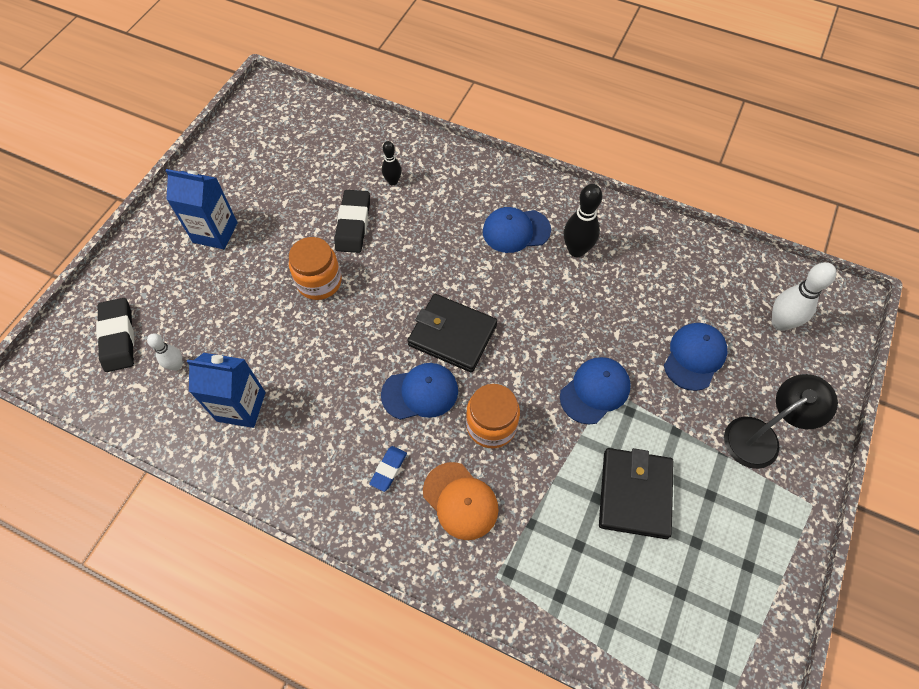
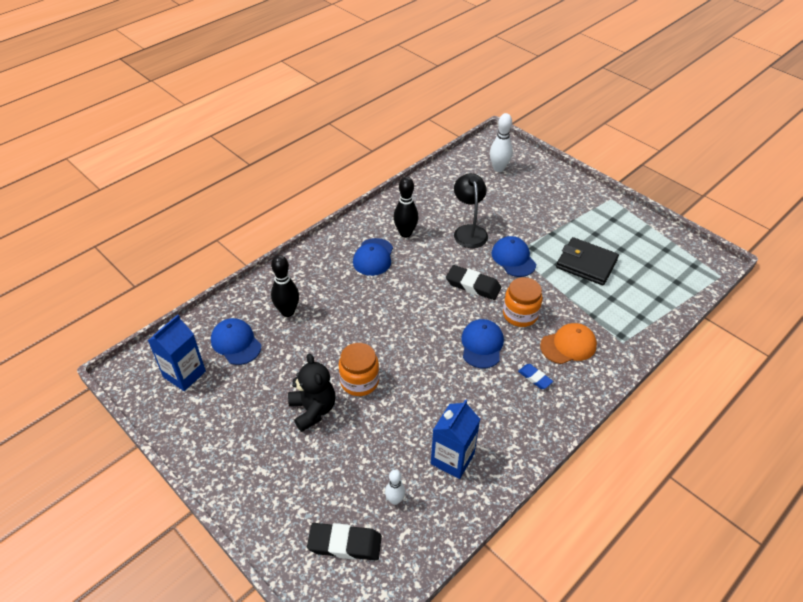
camera: 70 degrees left, 15 degrees down
blue carton [165,169,238,249] -> blue carton moved to [148,315,206,391]
black eraser [334,190,370,253] -> black eraser moved to [446,265,501,300]
black bowling pin [382,141,402,185] -> black bowling pin [271,255,299,317], size x1.66
black wallet [407,294,497,373] -> none
blue cap [664,323,727,391] -> blue cap moved to [211,318,262,365]
black lamp [724,374,838,469] -> black lamp moved to [454,173,488,248]
none -> black teddy bear [288,353,336,432]

